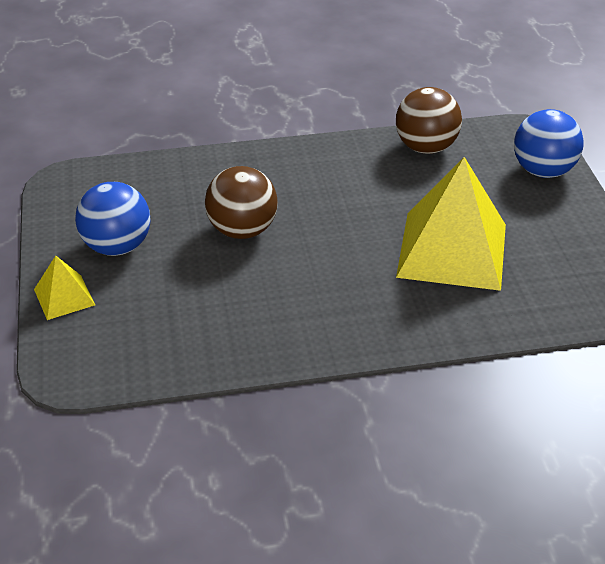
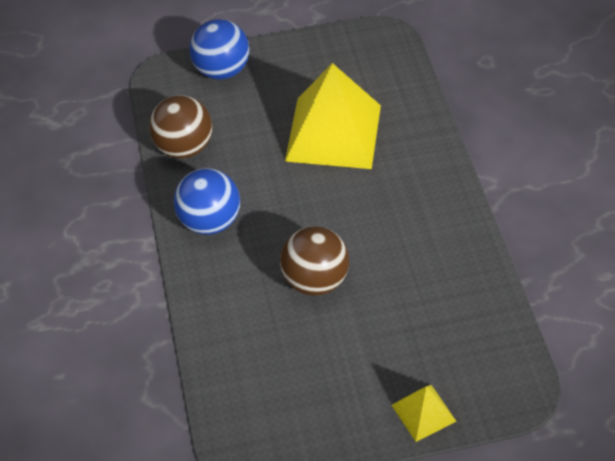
camera: 90 degrees left, 10 degrees up
blue ball [75,182,150,256] -> blue ball moved to [174,168,240,235]

